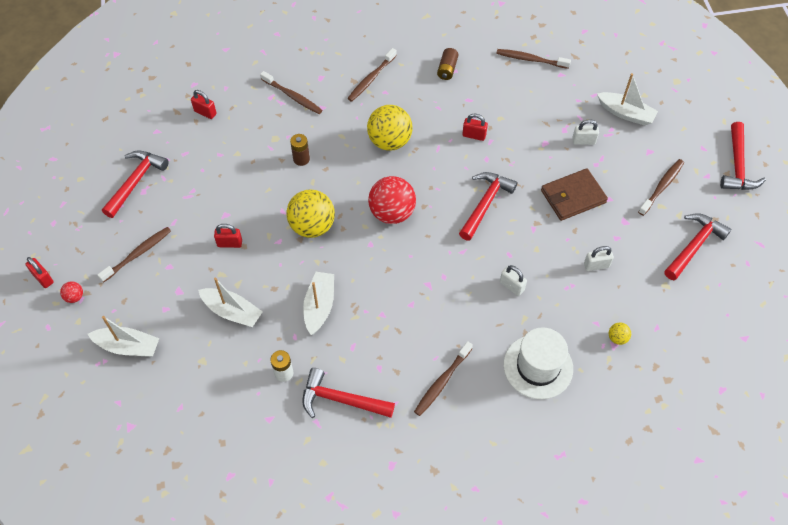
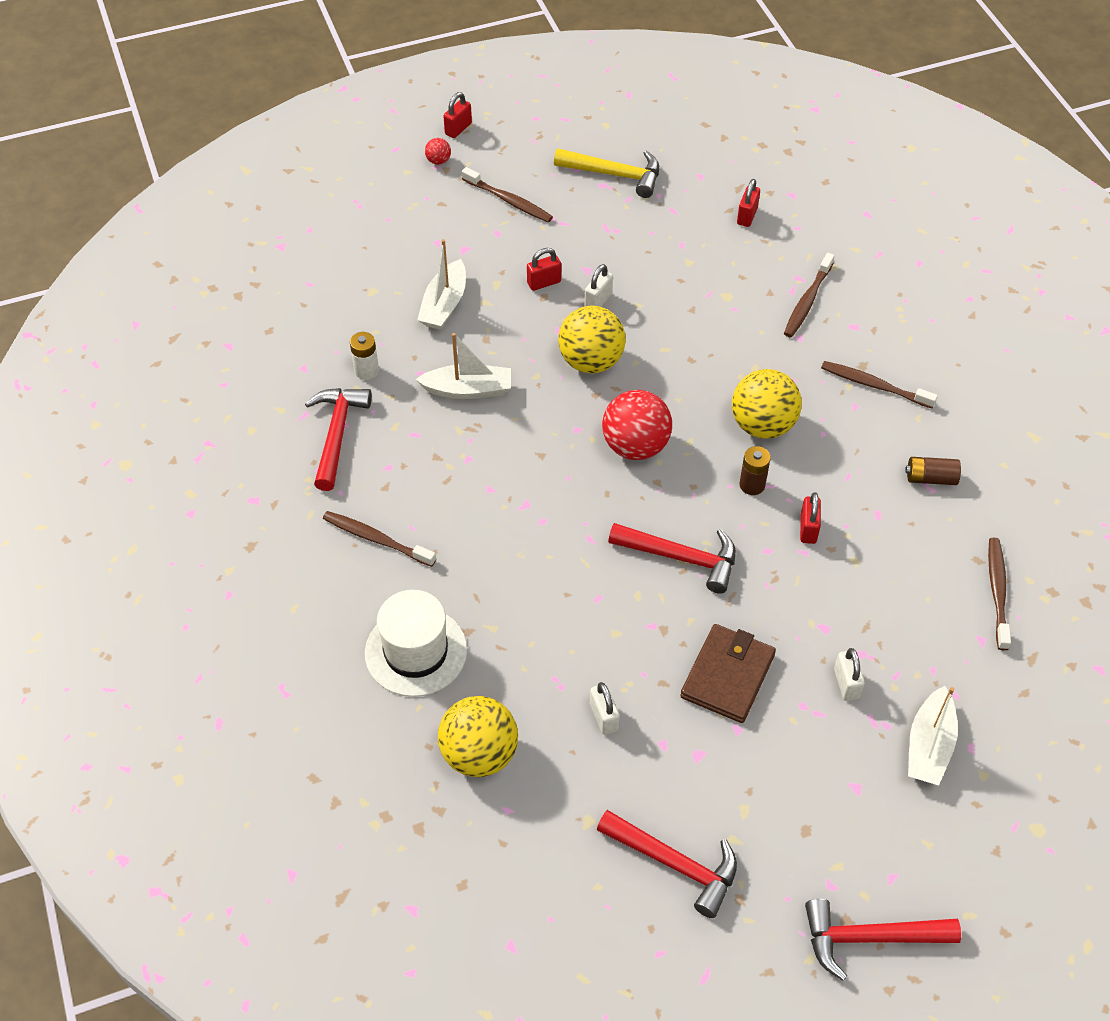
camera: 80 degrees right, 5 degrees down
white boat [88,316,159,357] -> none
red hammer [102,150,169,218] -> yellow hammer [554,148,659,198]
red padlock [214,224,242,248] -> red padlock turned 75 degrees clockwise [527,248,561,291]
brown battery [290,134,310,166] -> brown battery moved to [739,446,771,495]
white padlock [500,265,527,296] -> white padlock moved to [585,264,613,307]
brown wallet [541,168,608,221] -> brown wallet turned 60 degrees clockwise [680,624,776,723]
yellow ball [609,322,631,345] -> yellow ball [438,696,518,777], size x2.30
brown toothbrush [638,159,684,216] -> none

